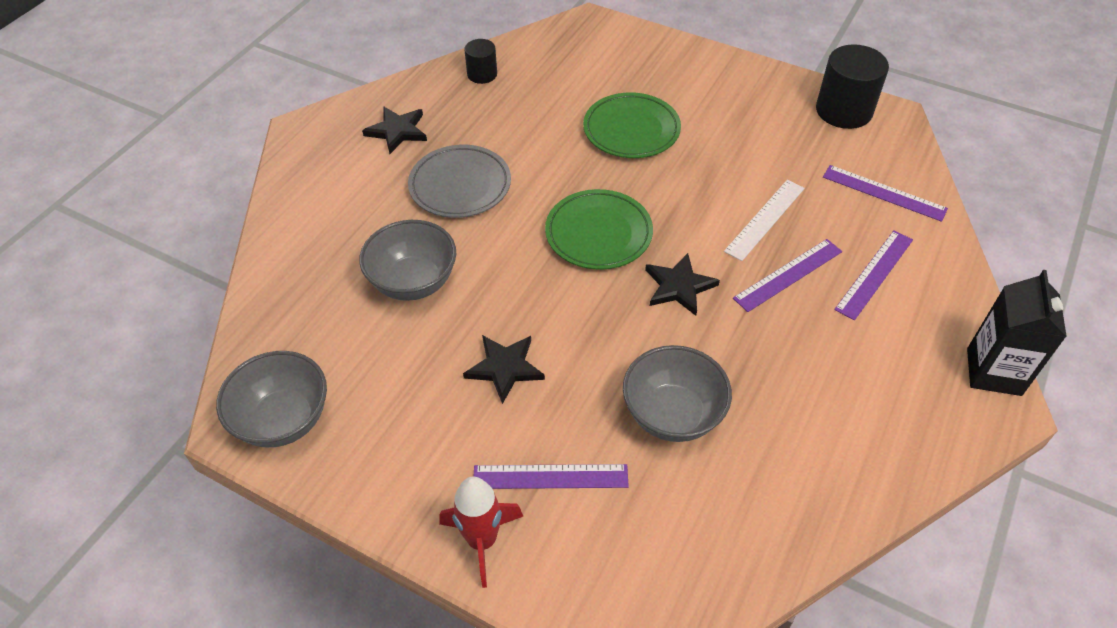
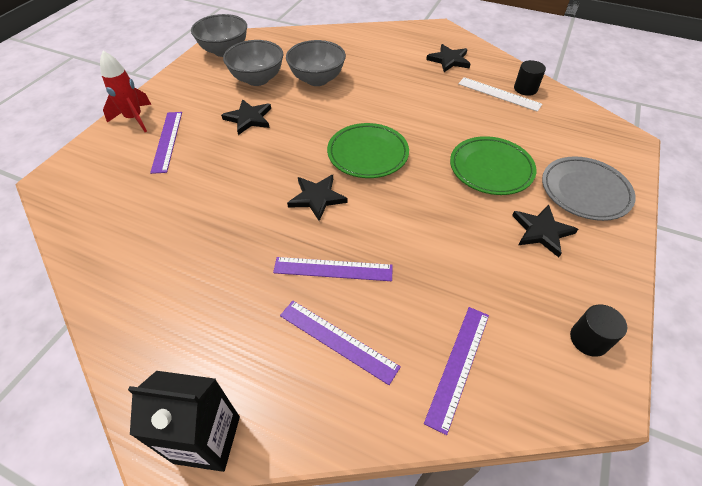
camera: 85 degrees right, 0 degrees up
grey plate [408,145,511,218] -> grey plate moved to [542,156,636,221]
grey bowl [623,345,732,442] -> grey bowl moved to [223,40,283,86]
white ruler [724,180,805,261] -> white ruler moved to [458,77,542,112]
purple ruler [733,239,842,312] -> purple ruler turned 45 degrees counterclockwise [273,257,393,281]
black cylinder [816,44,889,129] -> black cylinder [570,304,627,357], size x0.56
none -> black star [512,205,578,257]

